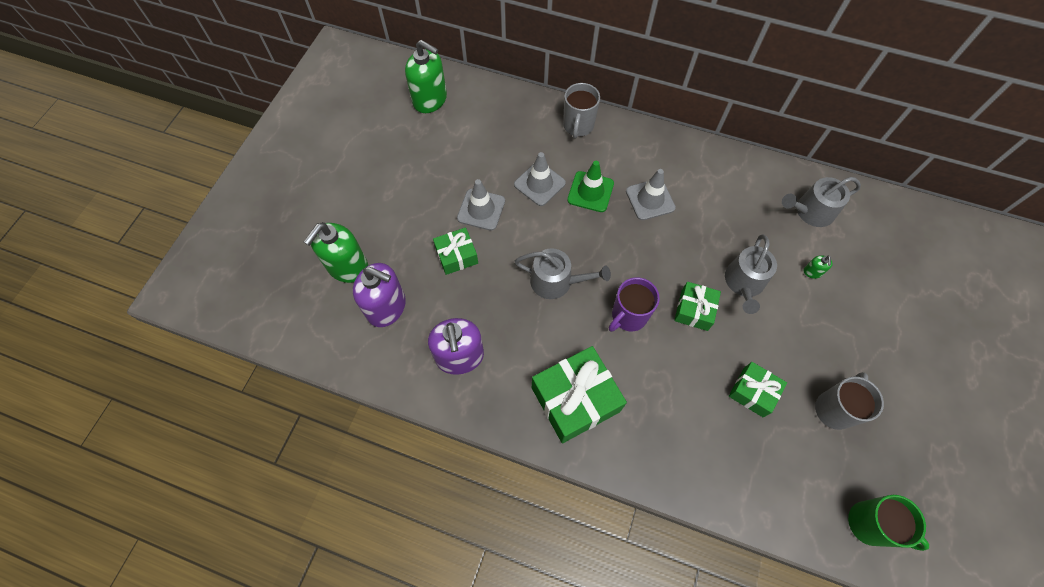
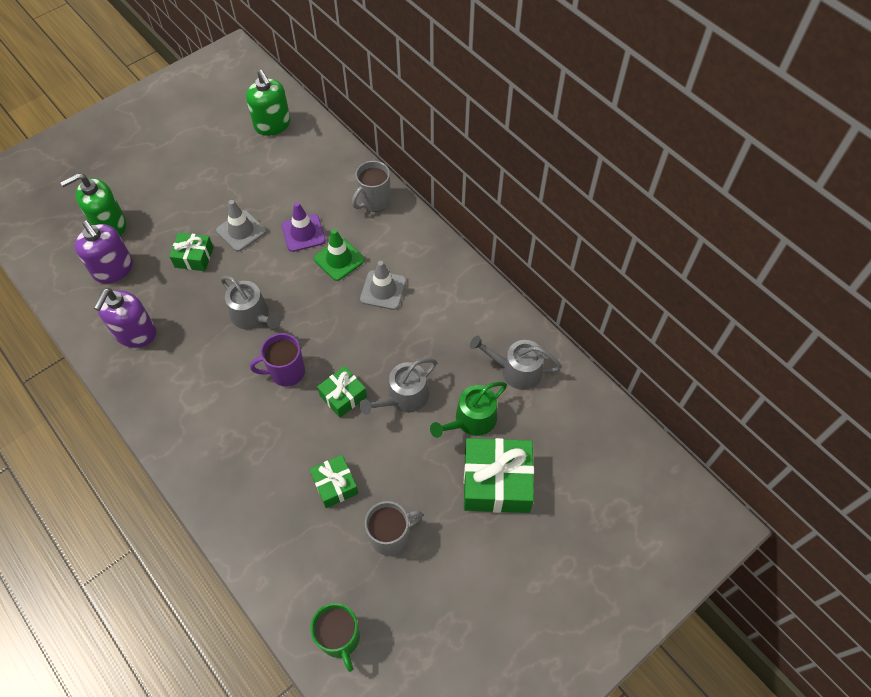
camera: 30 degrees right, 5 degrees down
grey traffic cone [514,152,566,206] -> purple traffic cone [281,202,326,252]
green gift [532,346,627,443] -> green gift moved to [464,438,534,513]
green soap dispenser [804,255,833,279] -> green watering can [430,382,507,438]

